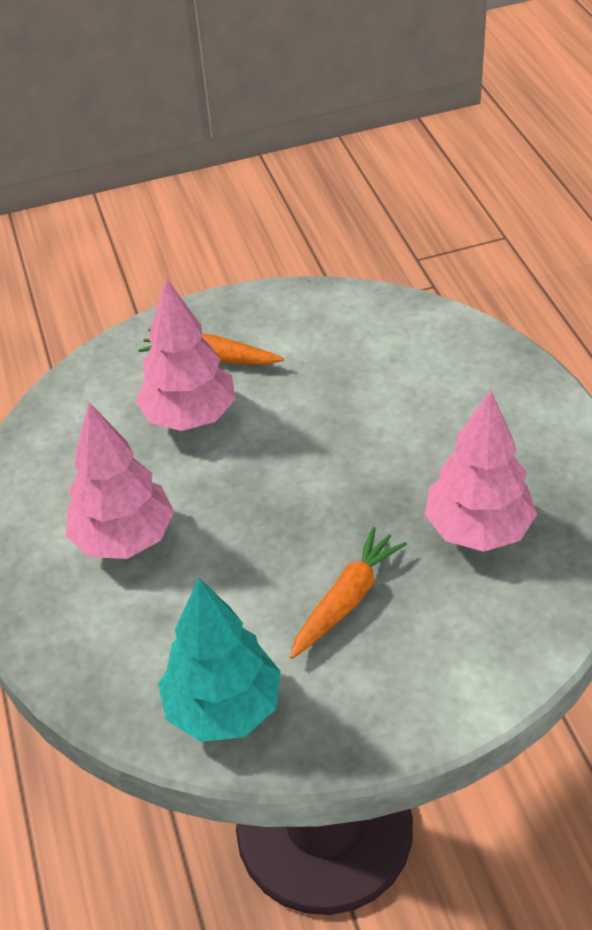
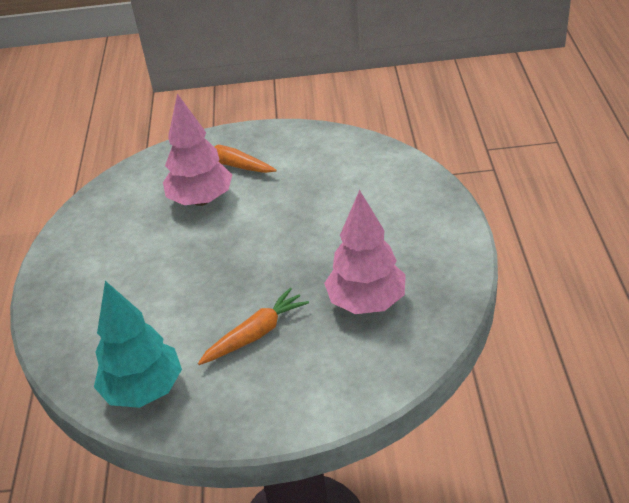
camera: 15 degrees right, 5 degrees down
pink tree [66,402,174,559] -> none

